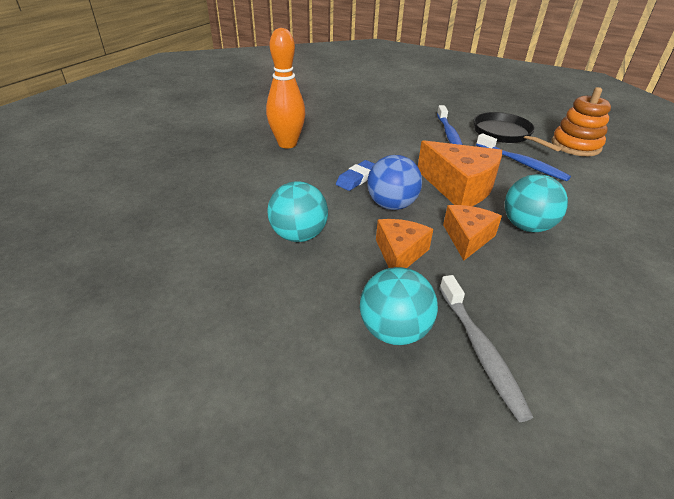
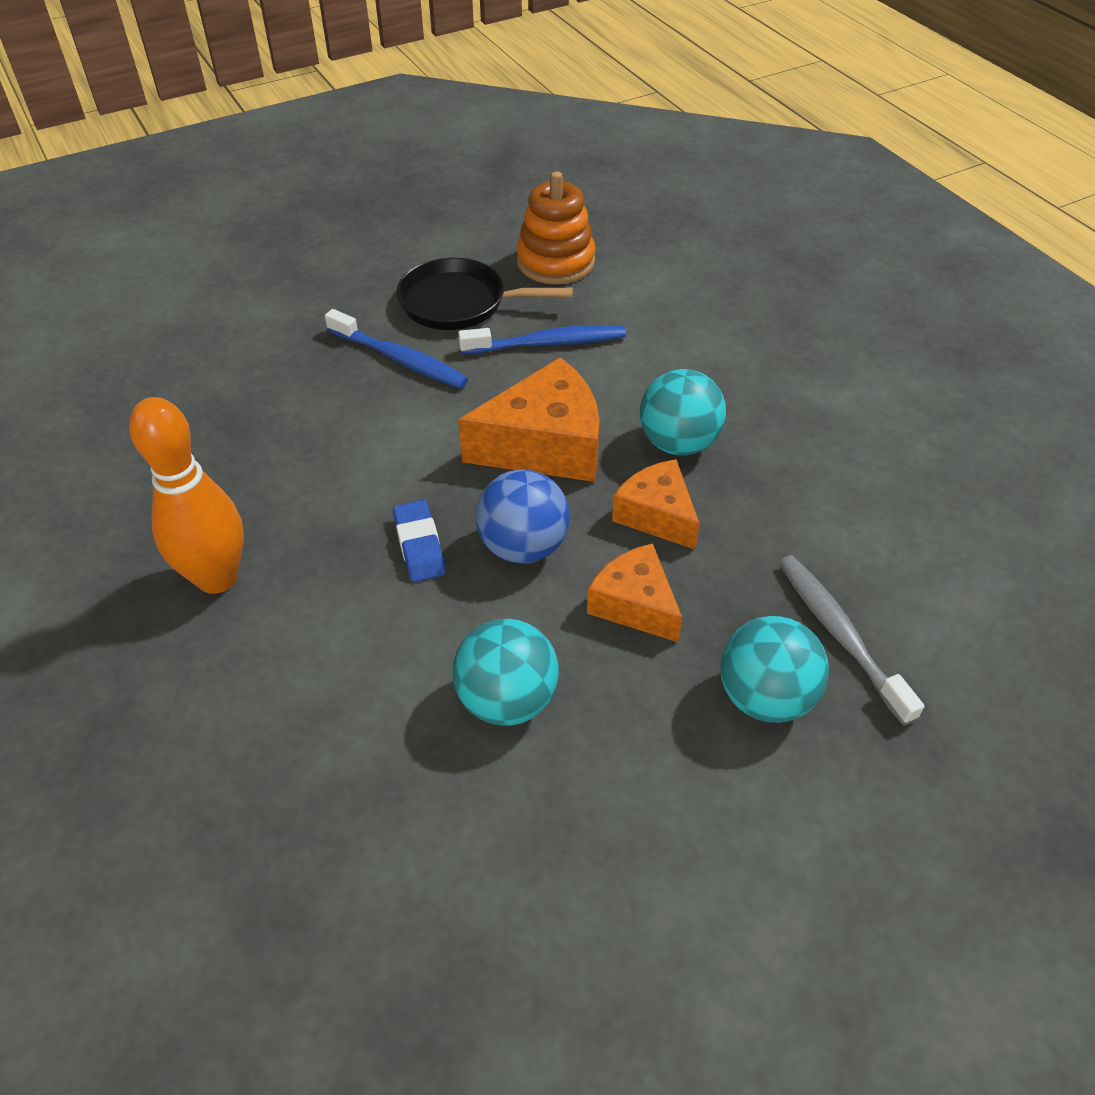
camera: 55 degrees left, 10 degrees up
grey toothbrush [439,275,533,422] -> grey toothbrush turned 135 degrees counterclockwise [779,555,925,726]

